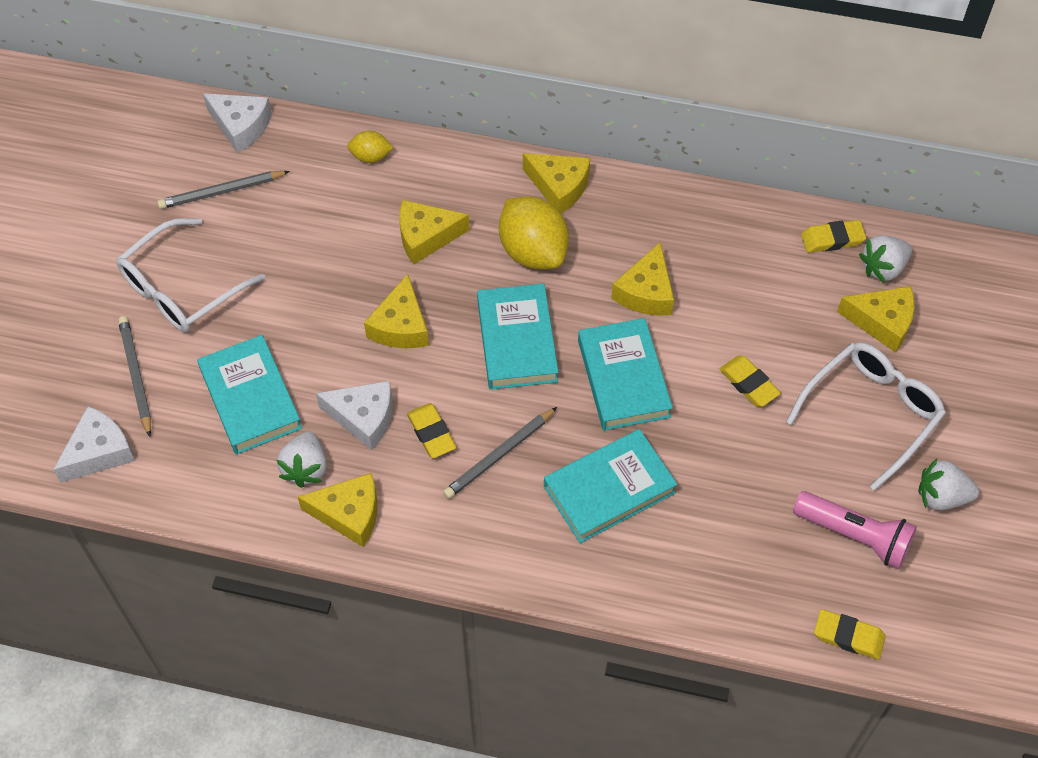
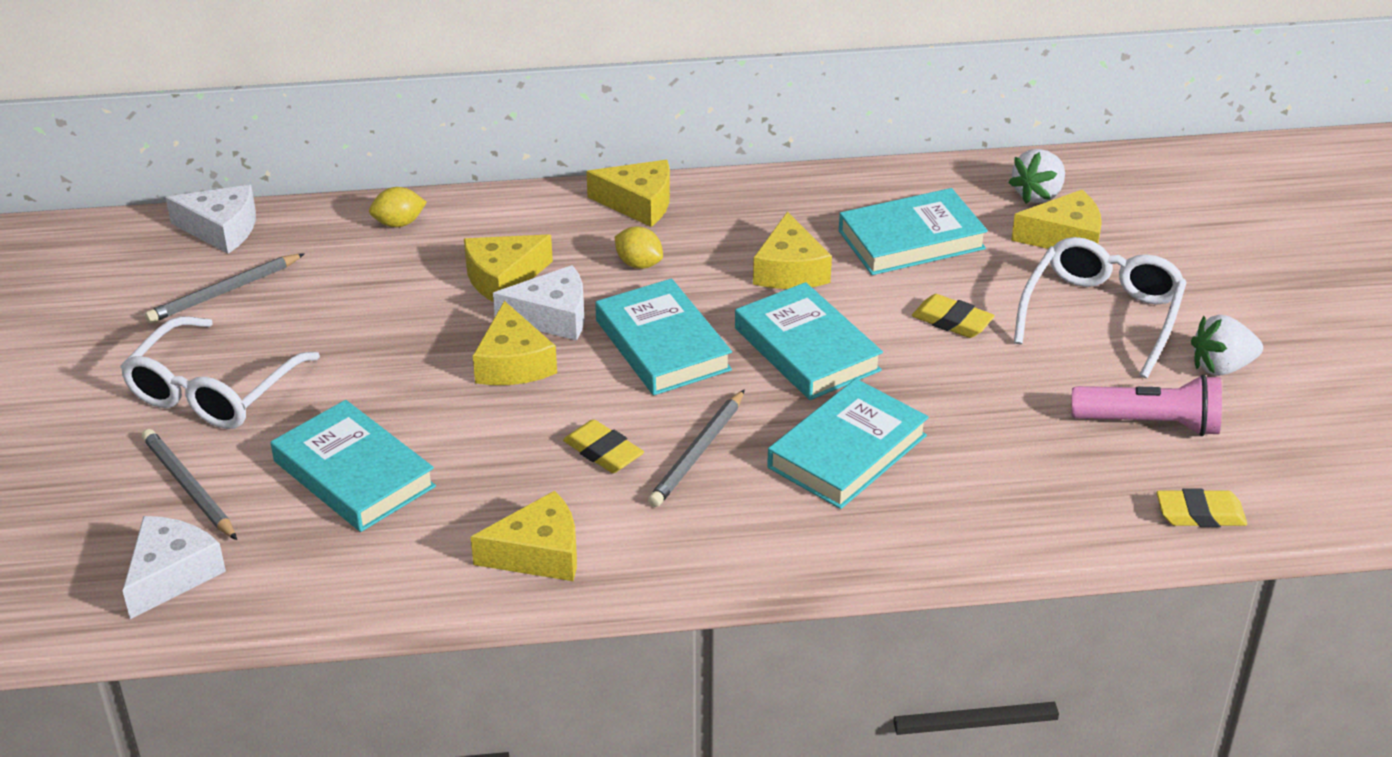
camera: 20 degrees left, 20 degrees down
white strawberry [277,432,327,488] -> none
white cheese [316,381,393,450] -> white cheese moved to [493,265,585,341]
yellow lemon [499,197,569,269] -> yellow lemon [615,226,663,269], size x0.51
yellow eraser [801,220,866,253] -> none
none -> turquoise book [839,188,988,275]

